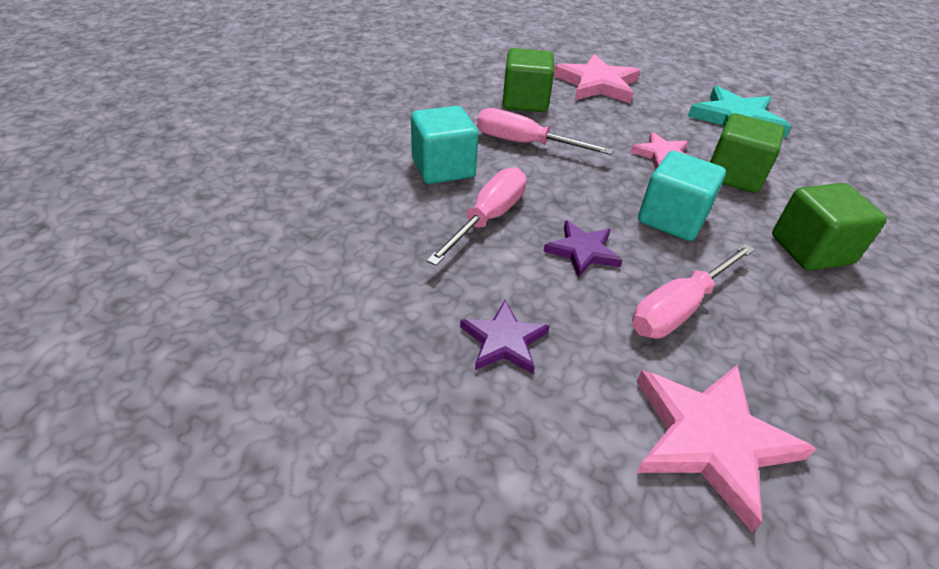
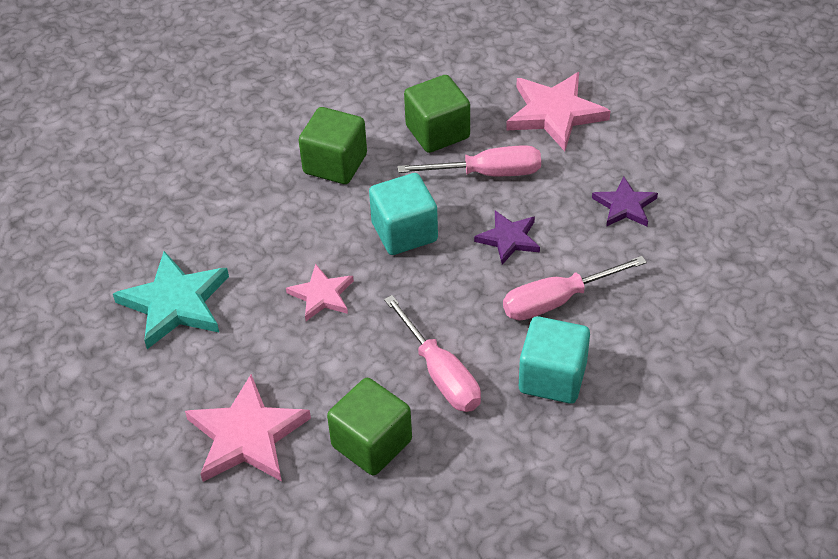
camera: 140 degrees left, 5 degrees up
green cube [710,113,784,193] -> green cube moved to [404,75,470,153]

